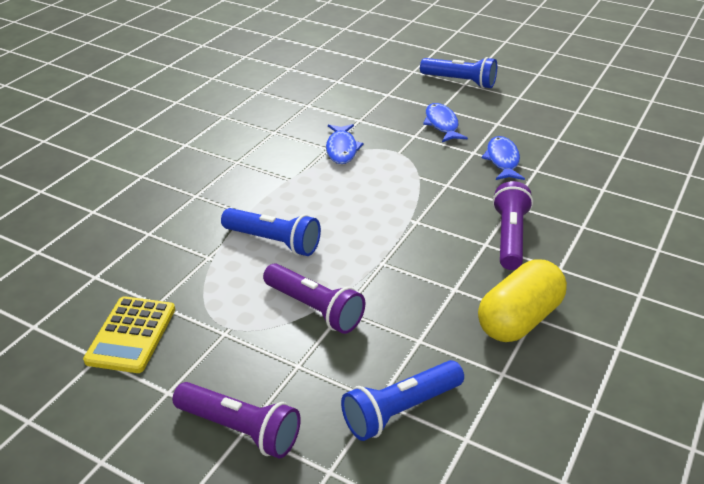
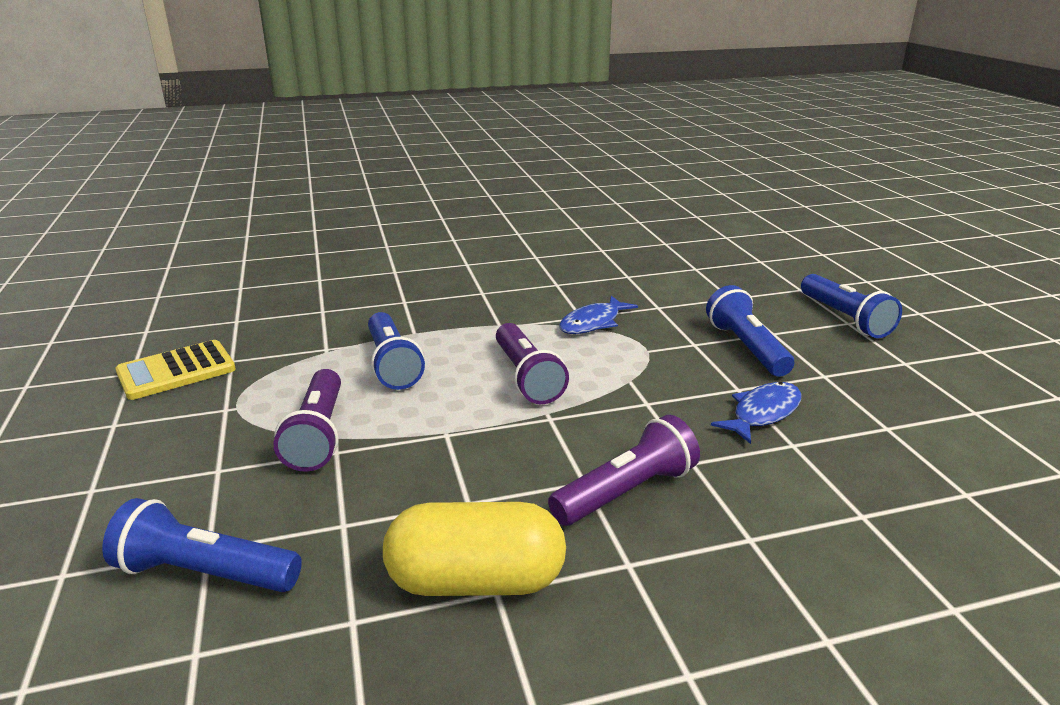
camera: 45 degrees right, 10 degrees down
purple flashlight [172,382,301,459] -> purple flashlight moved to [496,323,569,404]
blue fish [423,103,468,142] -> blue flashlight [706,285,794,377]

